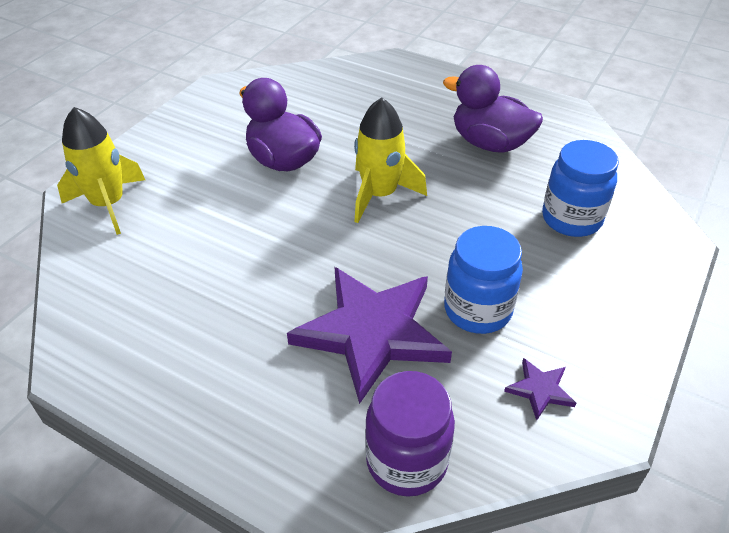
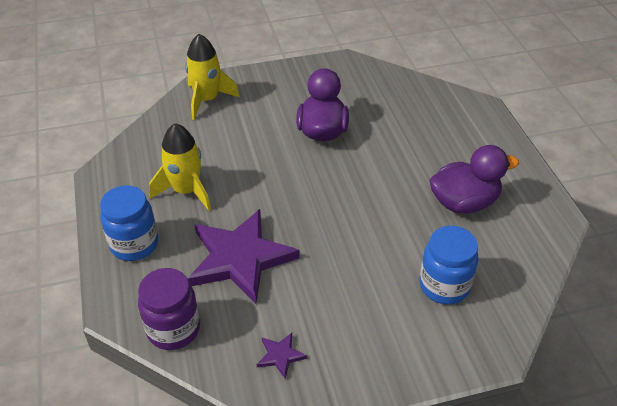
camera: 45 degrees right, 0 degrees up
yellow rocket [354,97,427,223] -> yellow rocket moved to [149,123,211,211]
purple duck [443,65,543,153] -> purple duck turned 90 degrees clockwise [430,145,519,213]
blue jar [444,226,523,334] -> blue jar moved to [100,185,158,261]

